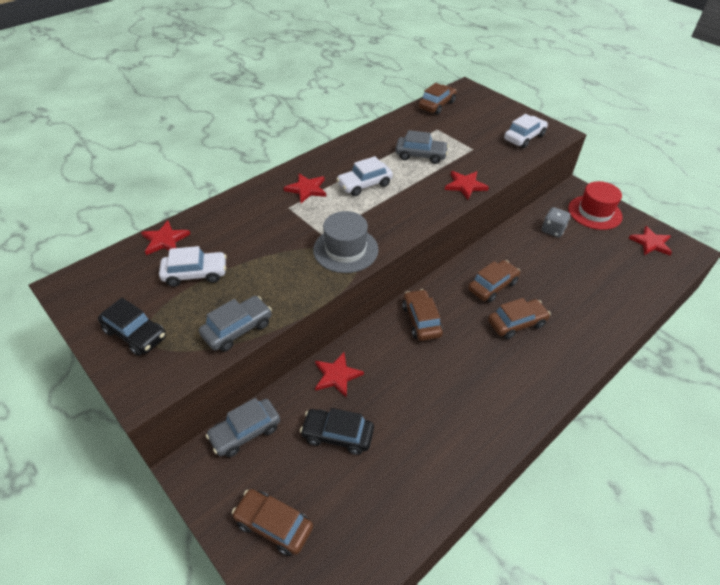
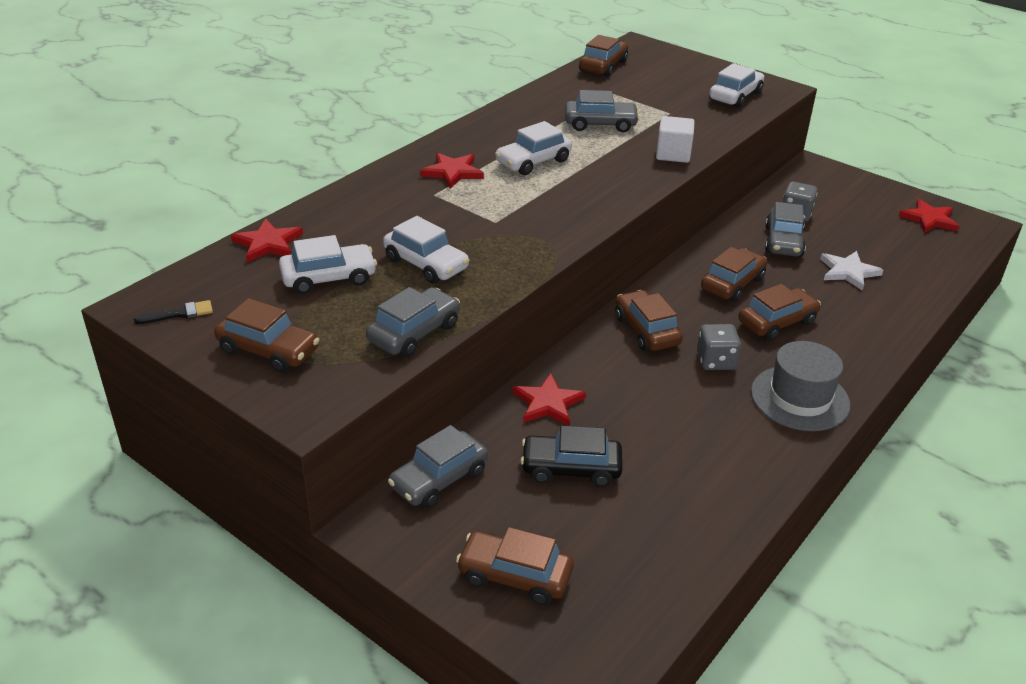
camera: 10 degrees left, 10 degrees down
black car [98,298,166,356] -> brown car [214,298,319,373]
grey hat [313,211,379,273] -> grey hat moved to [751,341,851,431]
red star [445,171,489,199] -> white cube [656,116,695,163]
red hat [568,181,623,230] -> none
none -> black brush [134,300,213,324]
none -> white car [383,216,469,284]
none -> grey dice [697,324,741,370]
none -> grey car [765,202,806,257]
none -> white star [820,251,883,291]

